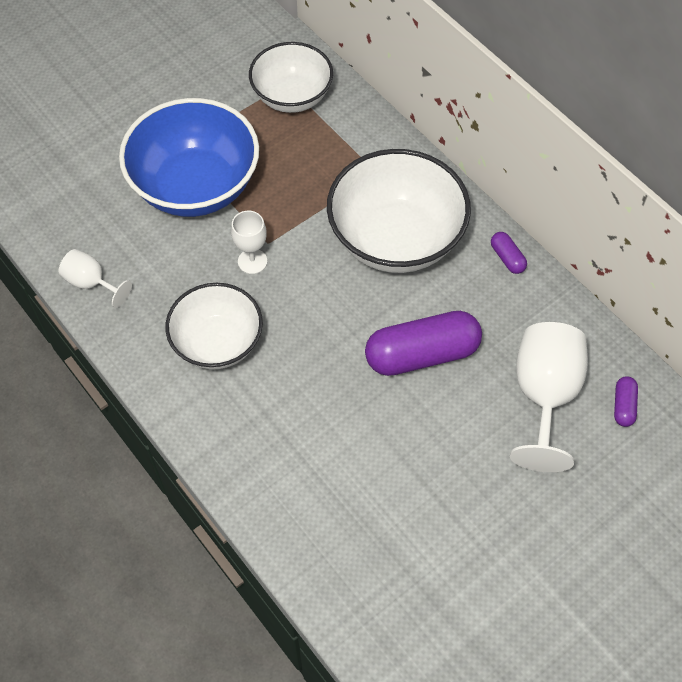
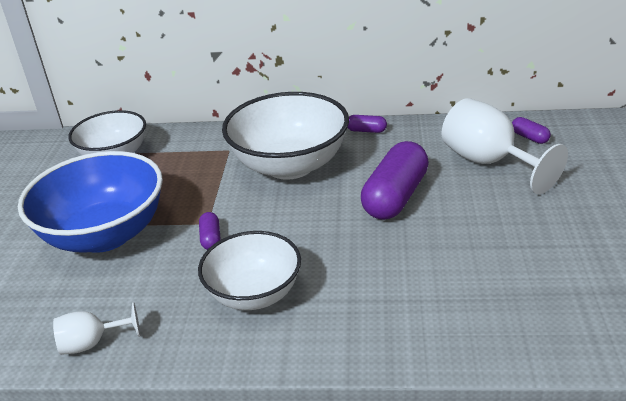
camera: 45 degrees left, 25 degrees down
white goblet [231,211,267,274] -> purple capsule [199,212,221,250]

